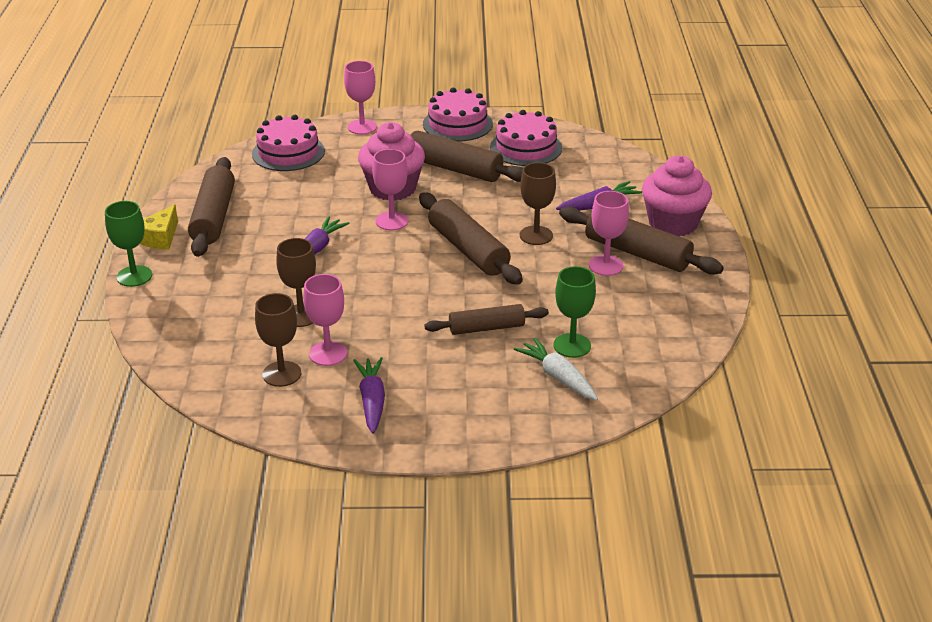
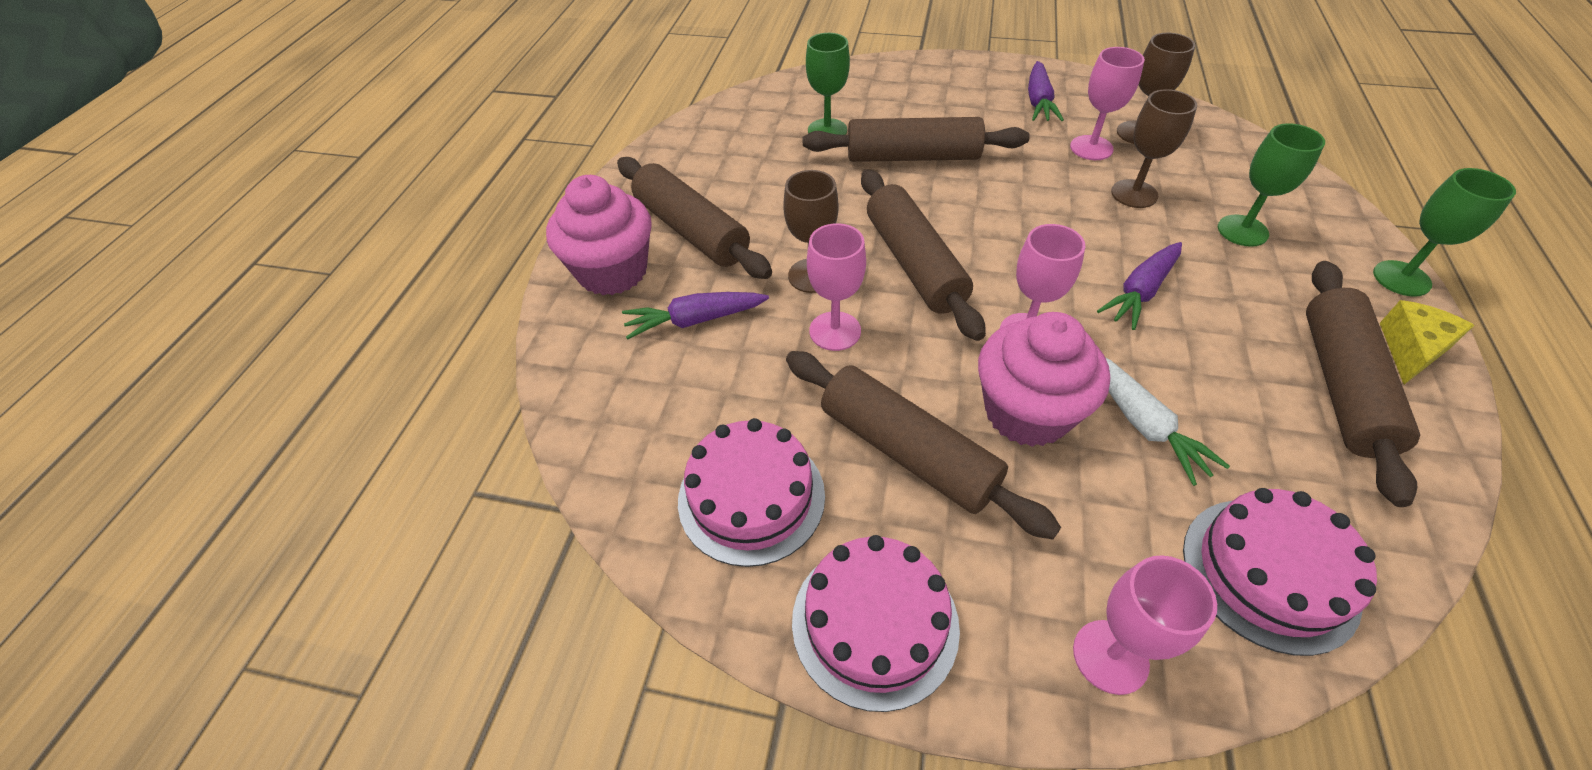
camera: 165 degrees left, 15 degrees up
brown rolling pin [424,304,549,335] -> brown rolling pin [803,117,1030,162], size x1.57
white carrot [514,337,598,400] -> white carrot moved to [1106,358,1230,486]
pink goblet [589,191,629,276] -> pink goblet moved to [807,223,866,351]
none -> green goblet [1218,123,1325,247]

